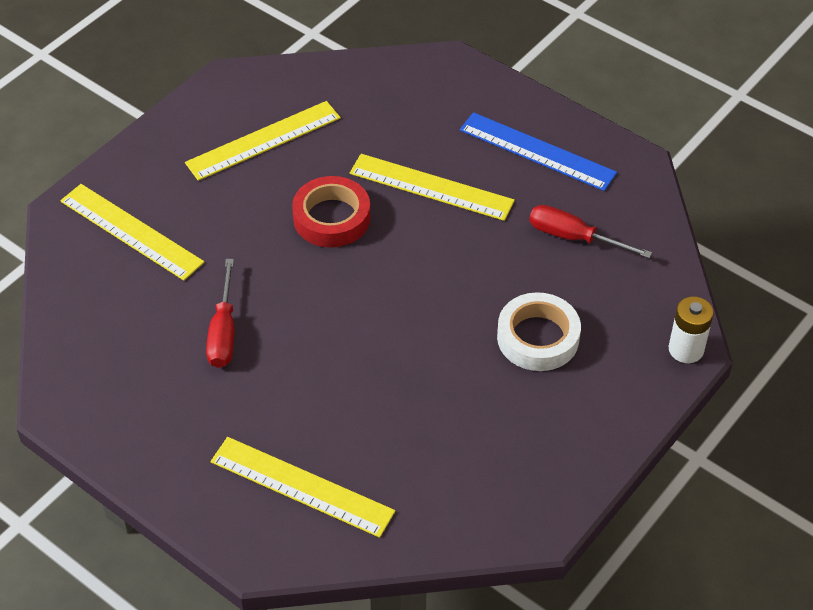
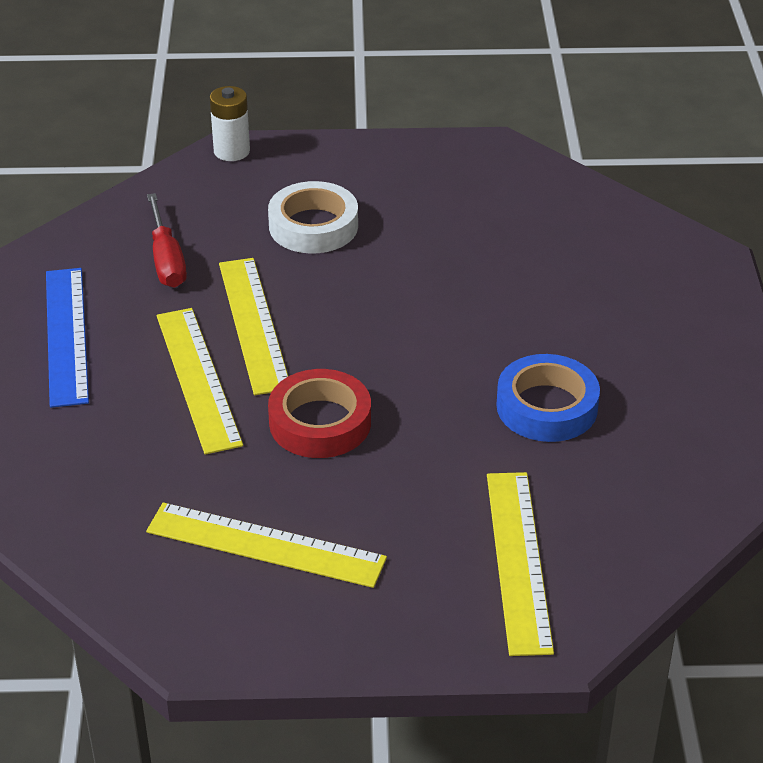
camera: 130 degrees left, 10 degrees down
red screwdriver [206,259,234,368] -> blue tape [496,354,600,442]
yellow ruler [210,437,395,538] -> yellow ruler moved to [219,258,288,395]

